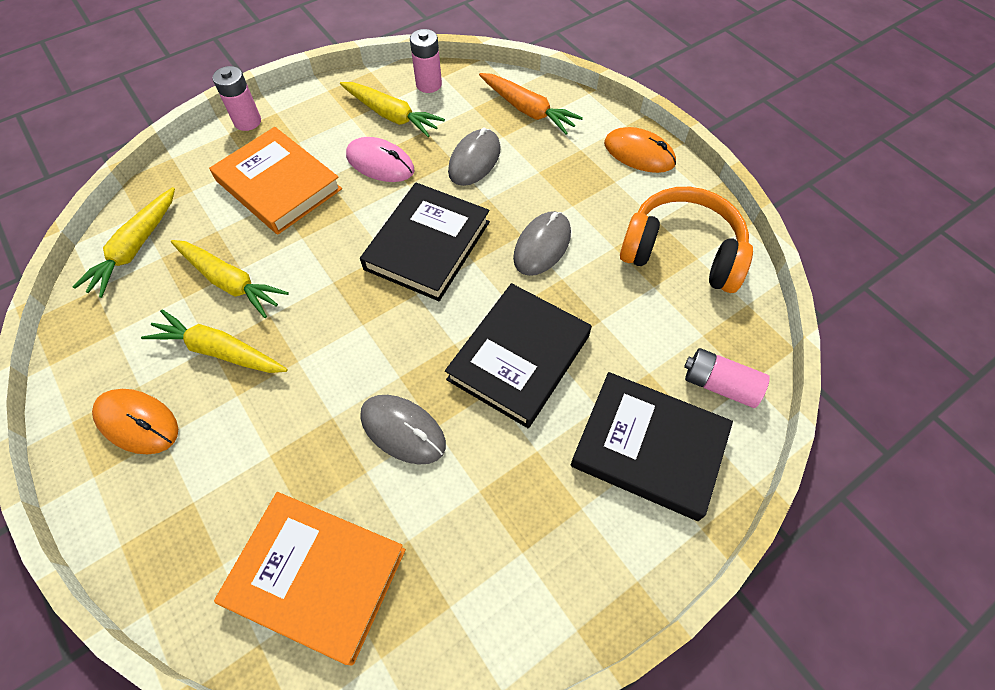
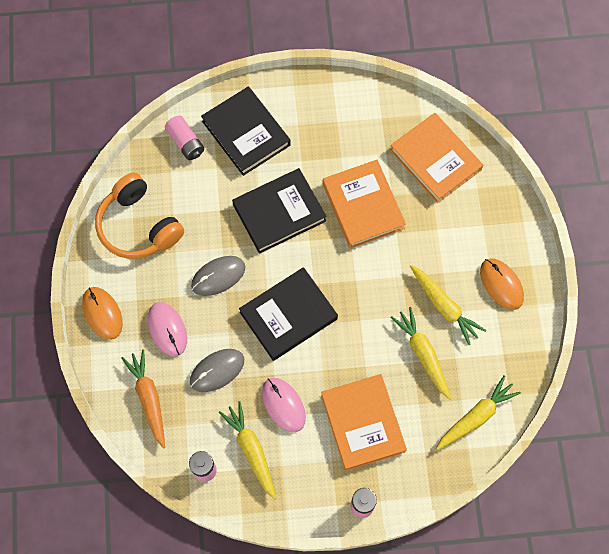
camera: 150 degrees left, 10 degrees up
grey mouse [360,395,446,465] -> orange book [323,160,406,249]
none -> pink mouse [148,302,187,356]

